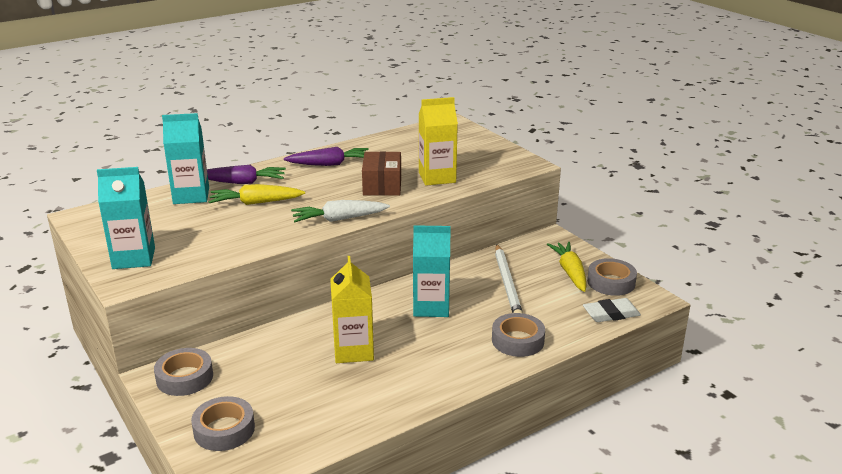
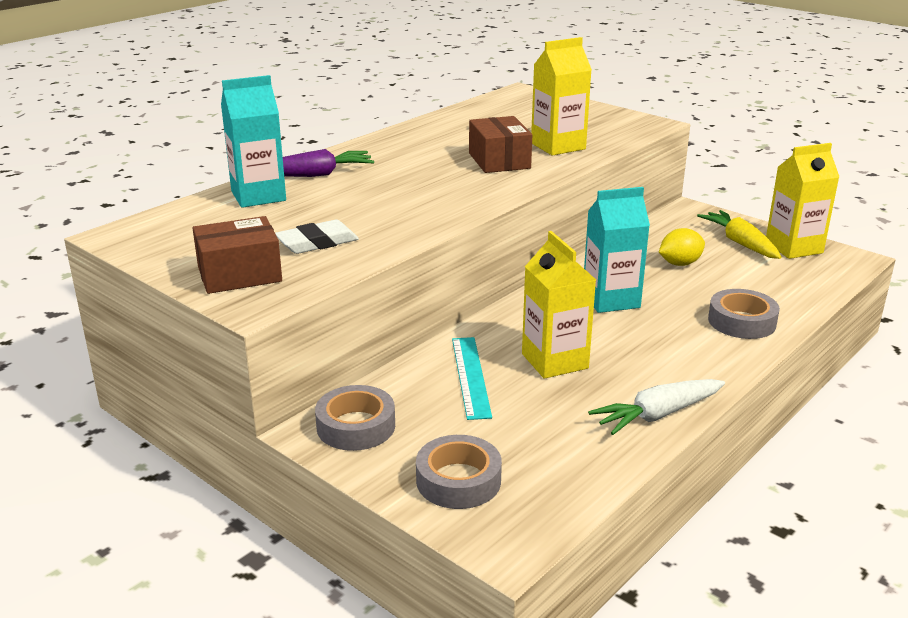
camera: 15 degrees left, 0 degrees up
turquoise carton [97,167,155,269] -> brown box [193,216,282,294]
yellow carrot [209,184,305,205] -> none
purple carrot [284,147,369,166] -> none
white carrot [291,200,390,222] -> white carrot moved to [588,379,725,435]
white pencil [495,244,523,313] -> yellow lemon [659,228,705,266]
white eraser [583,298,641,322] -> white eraser moved to [275,220,359,254]
grey tape [587,258,637,296] -> yellow carton [766,143,839,259]
none -> turquoise ruler [452,337,492,420]

